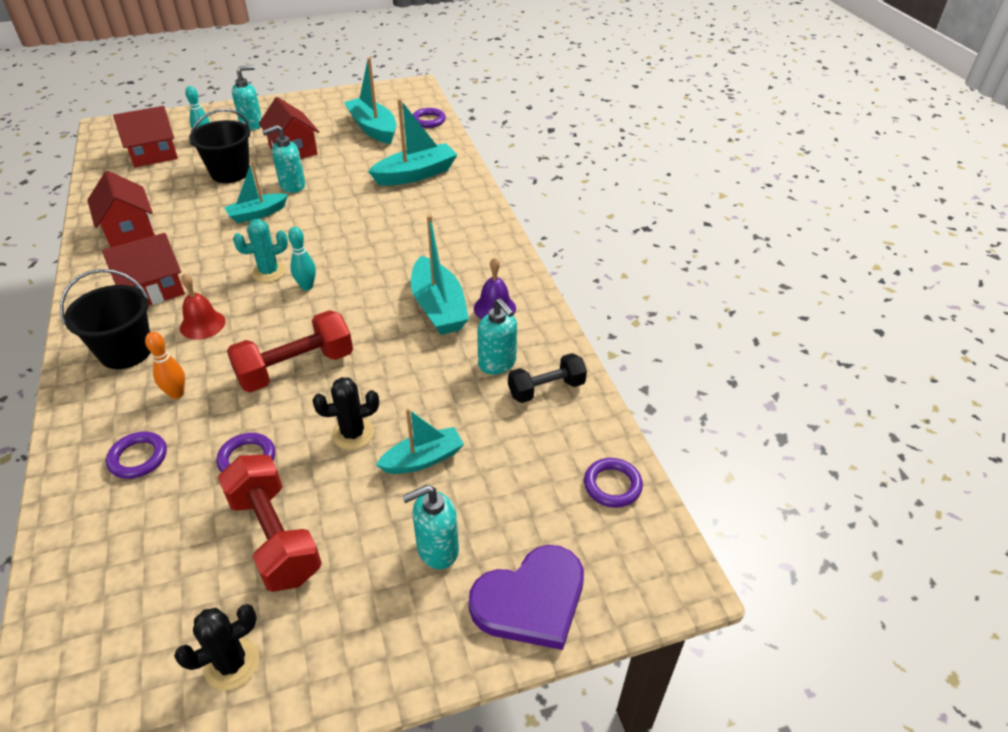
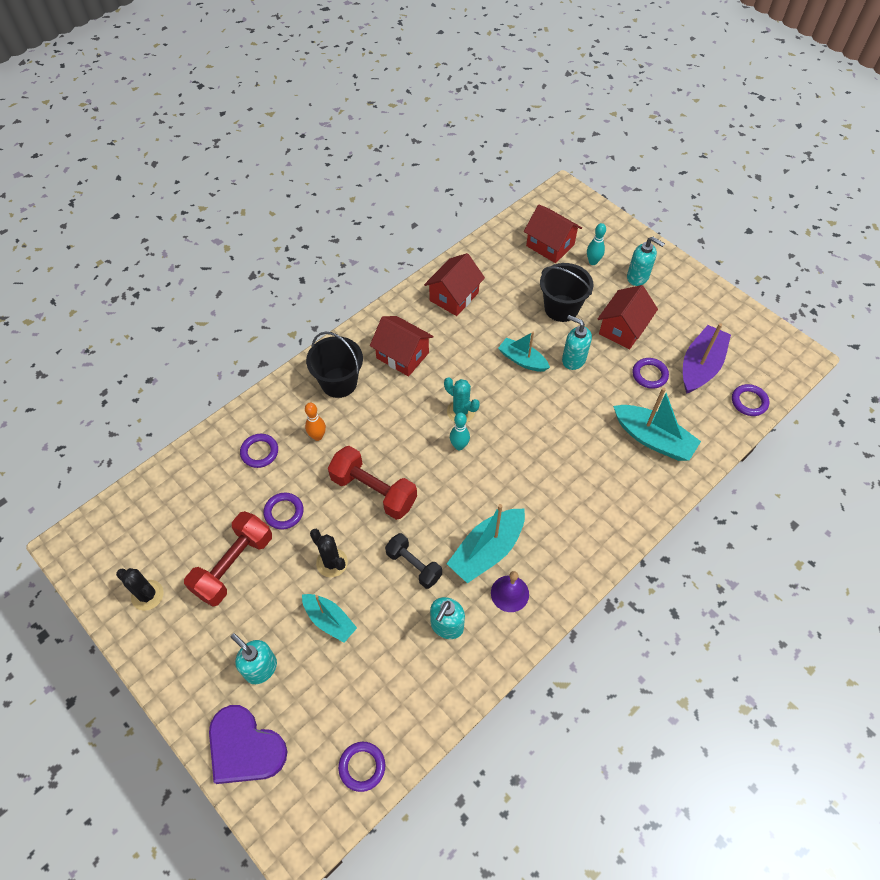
camera: 65 degrees right, 15 degrees up
red bell [180,273,225,340] -> none
turquoise boat [344,57,396,144] -> purple boat [683,323,731,394]
black dumbbell [508,353,587,403] -> black dumbbell moved to [385,533,442,589]
none -> purple ring [633,358,669,389]

